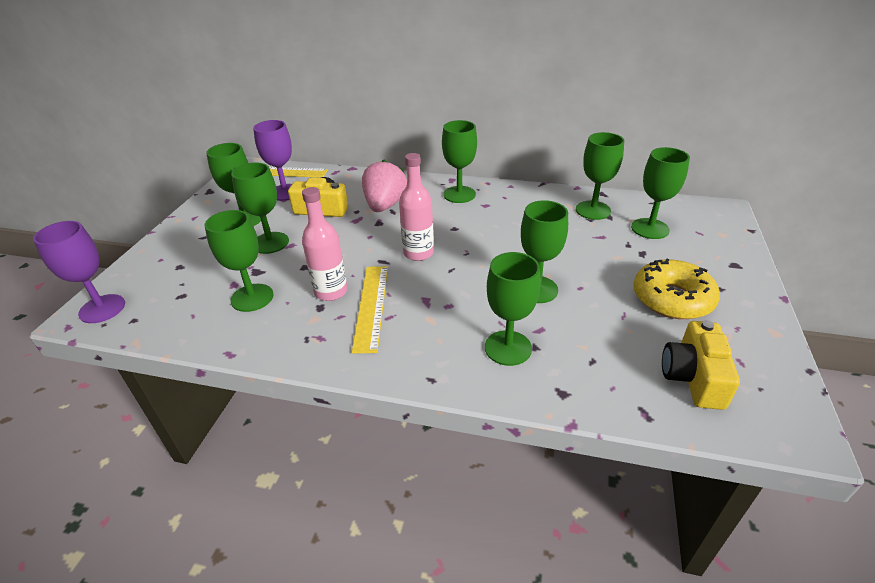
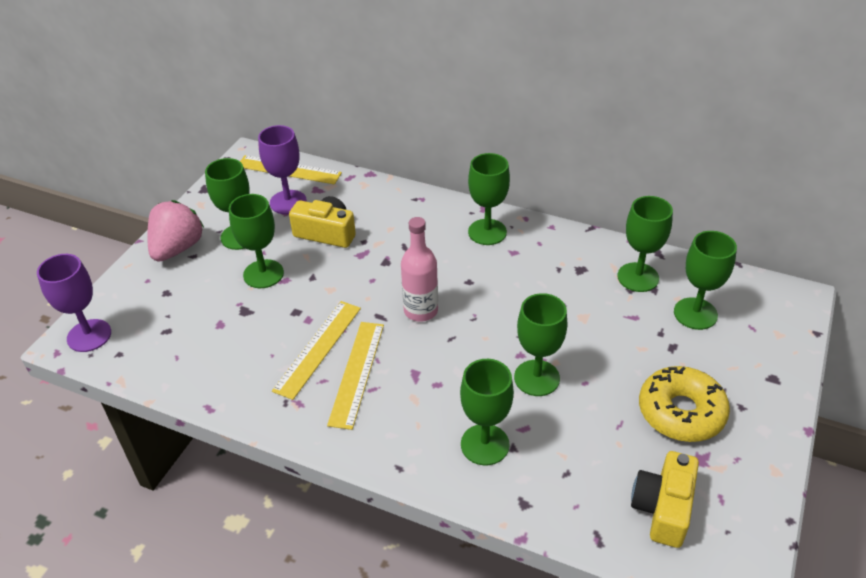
camera: 10 degrees right, 5 degrees up
green goblet [205,210,274,312] -> none
pink bottle [302,187,347,301] -> yellow ruler [272,301,361,400]
pink strawberry [362,159,407,212] -> pink strawberry moved to [147,200,204,262]

